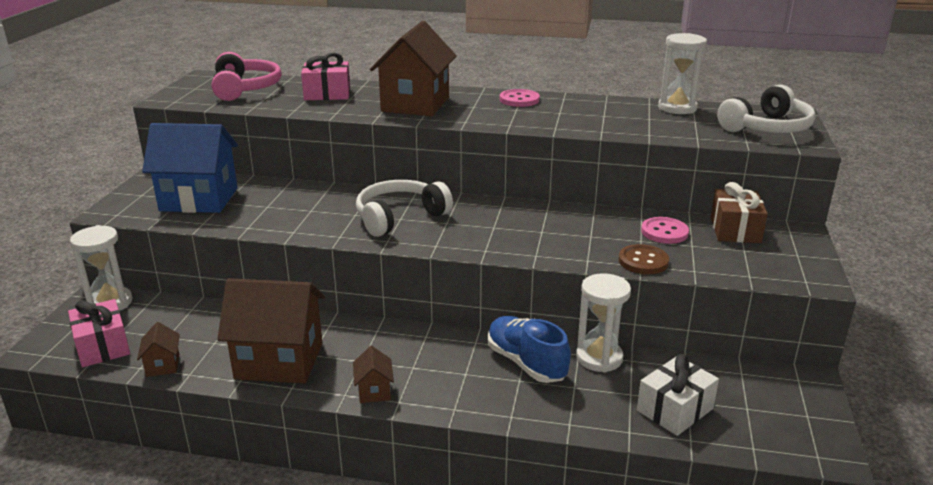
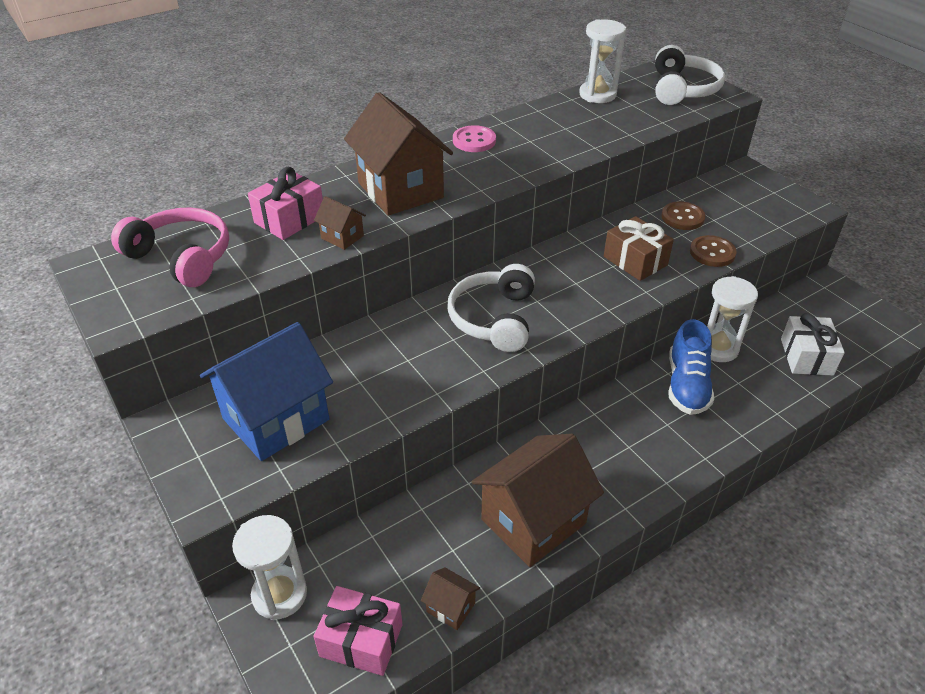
camera: 45 degrees left, 15 degrees up
brown house [353,346,394,403] -> brown house moved to [314,196,366,250]
blue shoe [488,316,571,383] -> blue shoe turned 90 degrees counterclockwise [668,319,714,415]
pink button [641,217,689,244] -> brown button [662,201,705,230]
brown gift [711,182,768,243] -> brown gift moved to [604,216,674,281]

